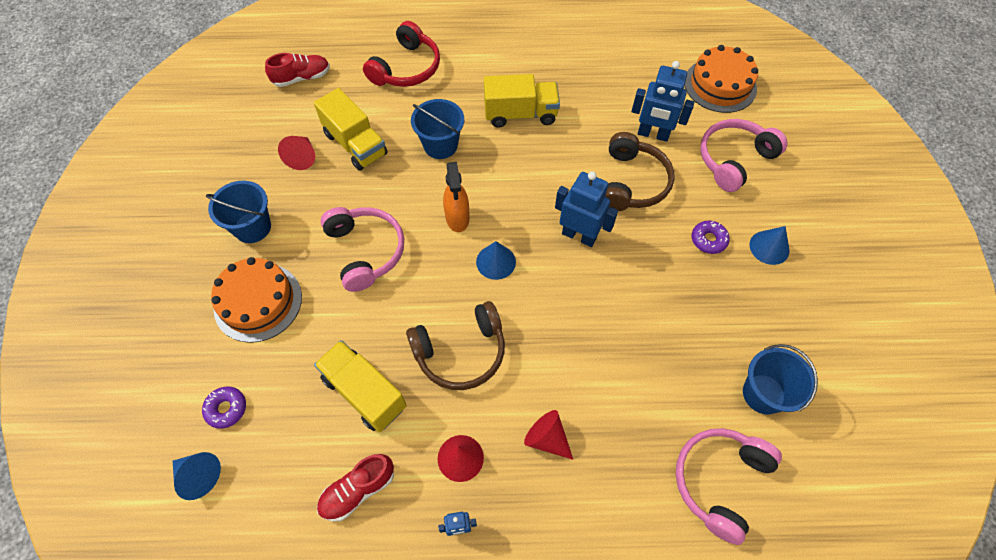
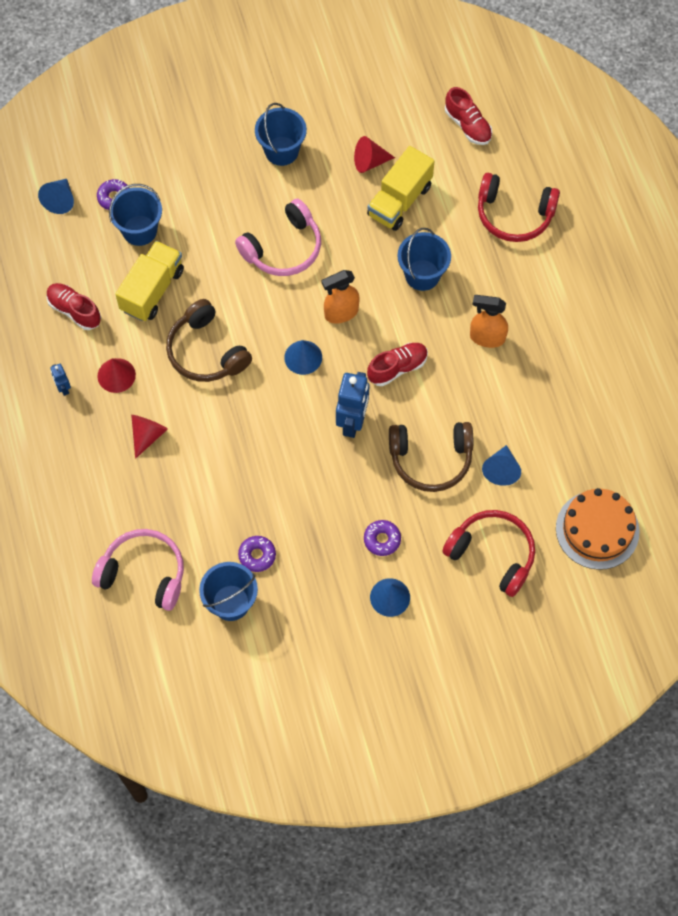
camera: 75 degrees right, 5 degrees up
orange cake [211,257,302,343] -> none
yellow truck [484,74,560,128] -> orange spray bottle [470,295,508,348]
blue robot [631,61,694,142] -> blue cone [482,445,521,486]
pink headphones [700,119,788,192] -> red headphones [442,510,535,597]
none -> blue bucket [109,184,162,246]
none -> purple donut [238,536,276,572]
none -> red shoe [367,343,428,386]

